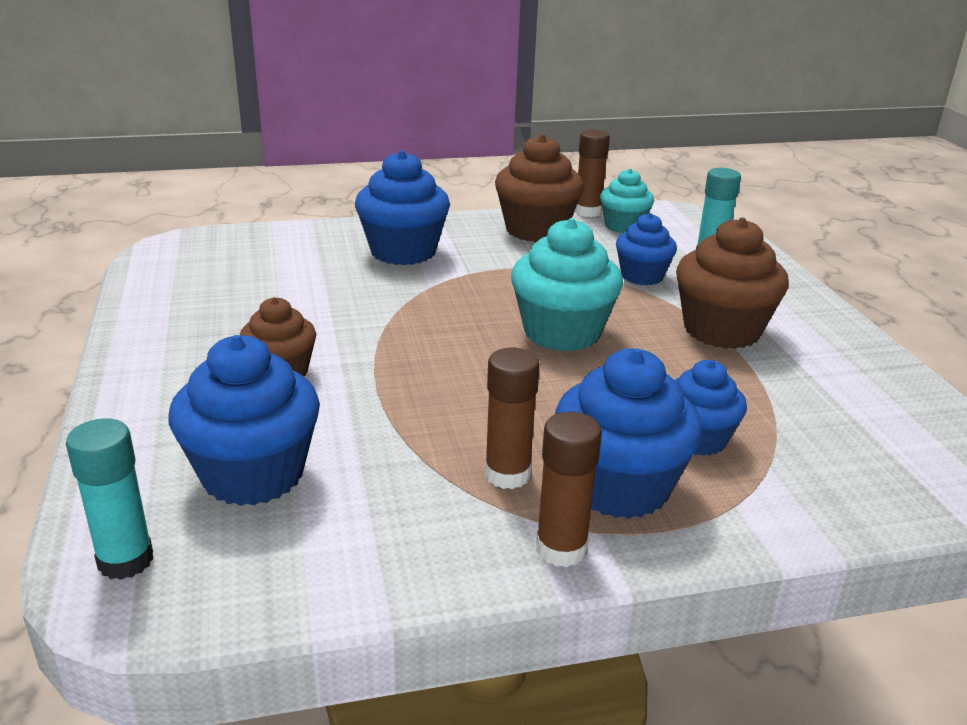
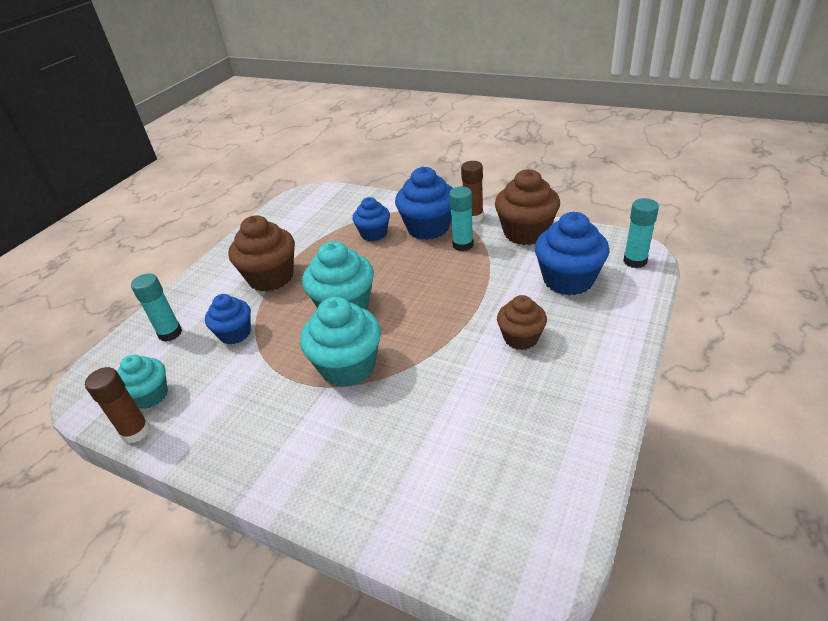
camera: 135 degrees left, 10 degrees up
blue cupcake [355,150,450,265] -> none
brown glue stick [485,348,540,489] -> turquoise glue stick [449,187,474,251]
brown cupcake [495,134,584,242] -> brown cupcake moved to [495,169,560,245]
none -> turquoise cupcake [300,297,381,387]

